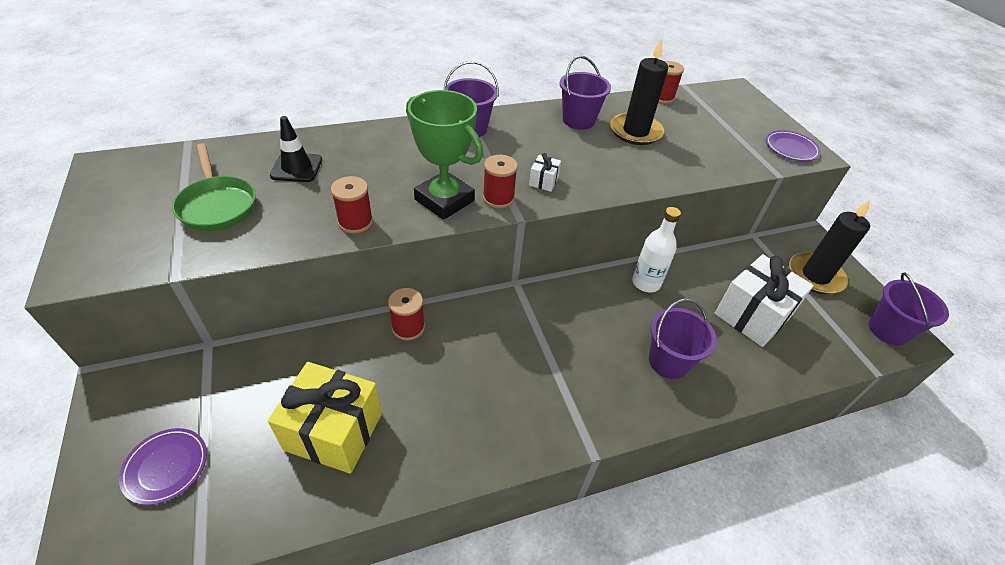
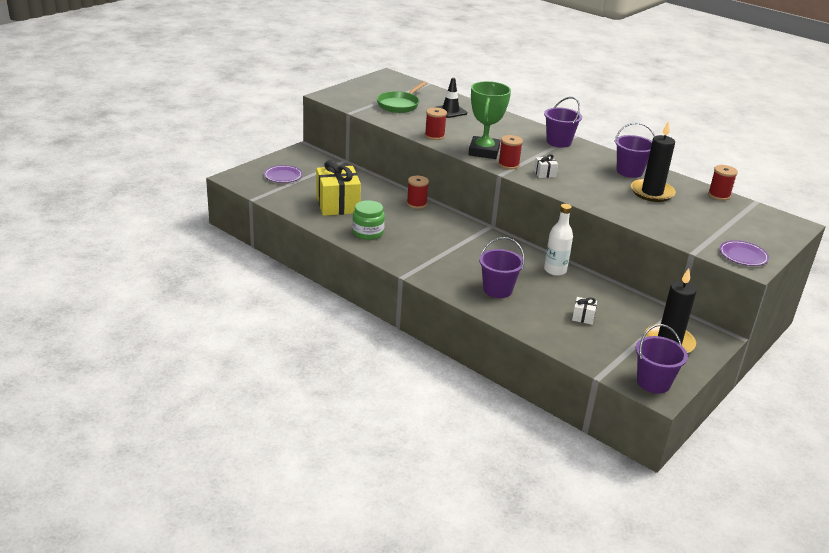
camera: 60 degrees right, 15 degrees down
white gift [715,254,814,347] -> white gift [572,297,597,325], size x0.43
none -> green jar [352,200,385,240]

